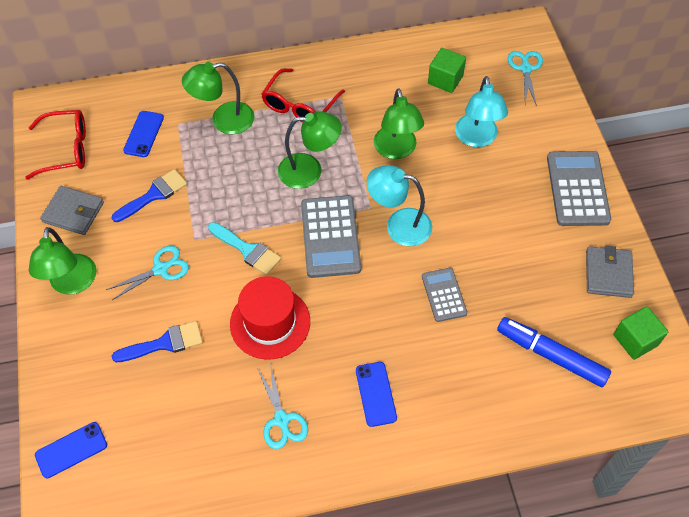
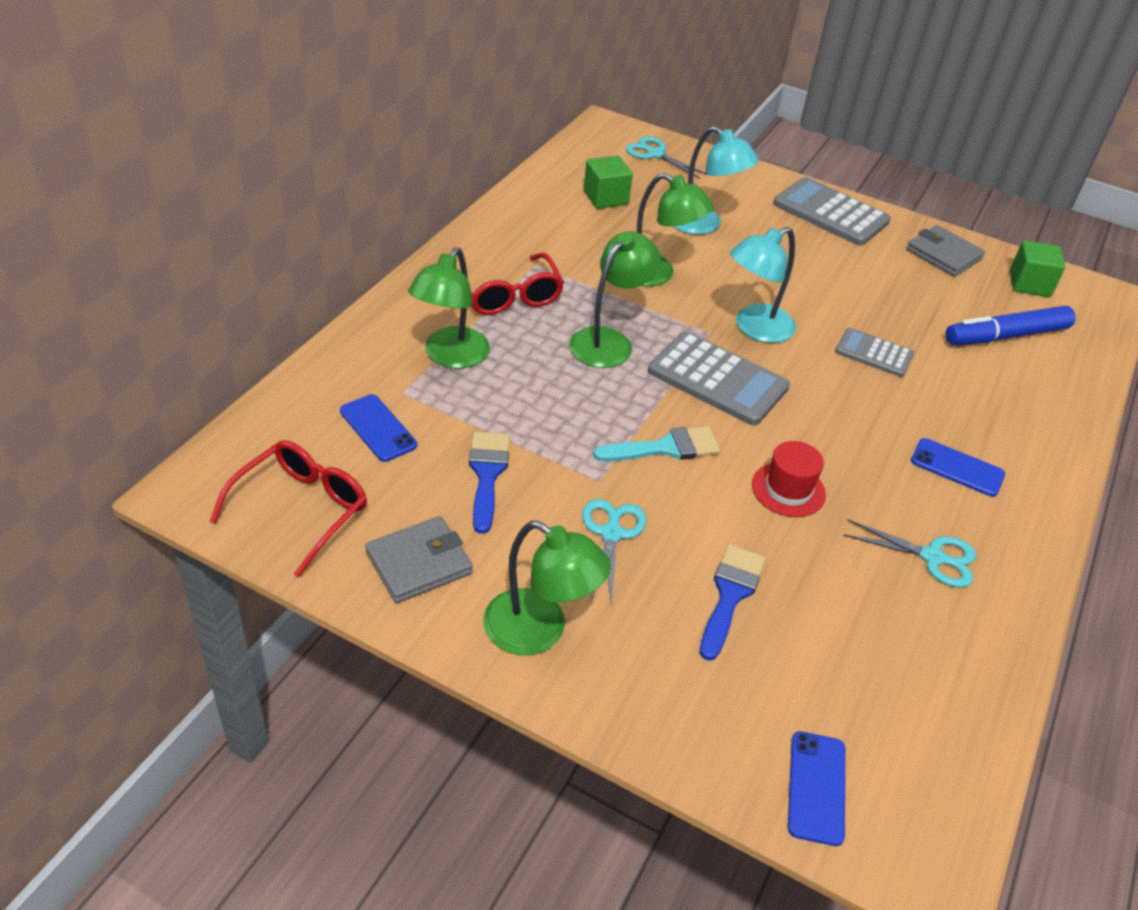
camera: 55 degrees left, 15 degrees down
red hat [230,276,310,359] -> red hat [752,441,826,517], size x0.63

